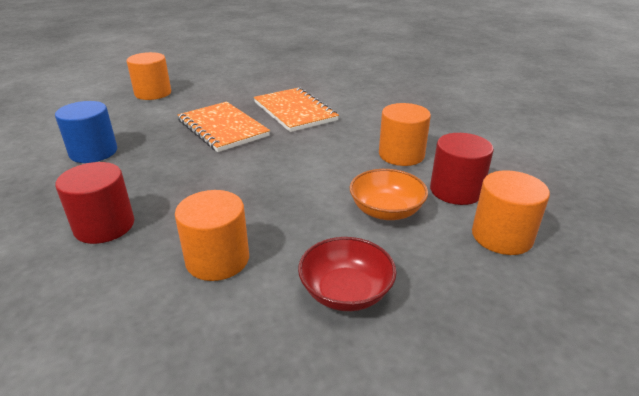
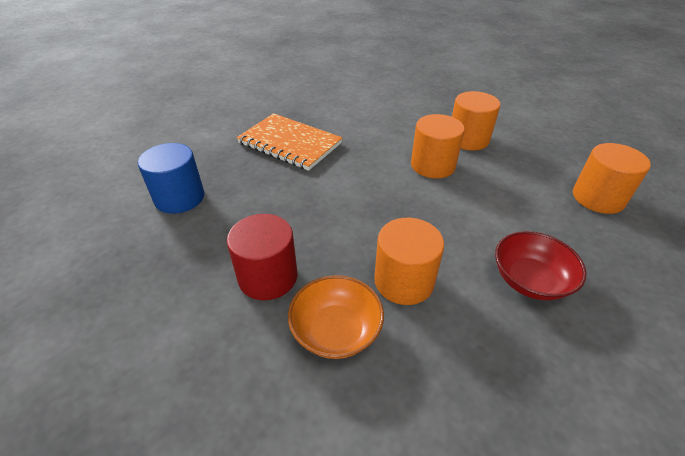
camera: 20 degrees left, 10 degrees up
orange cylinder [127,52,171,100] -> orange cylinder moved to [411,114,465,179]
orange notebook [254,87,339,132] -> none
orange bowl [350,169,428,220] -> orange bowl moved to [288,275,384,359]
red cylinder [430,133,494,205] -> none

